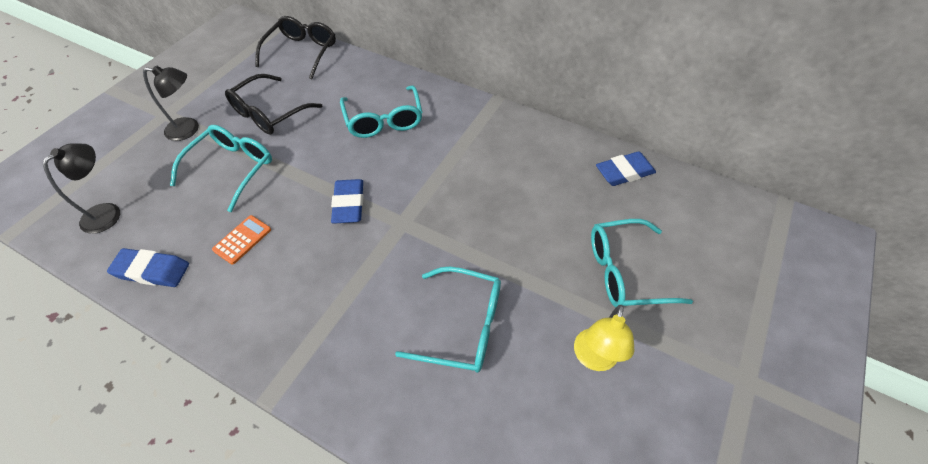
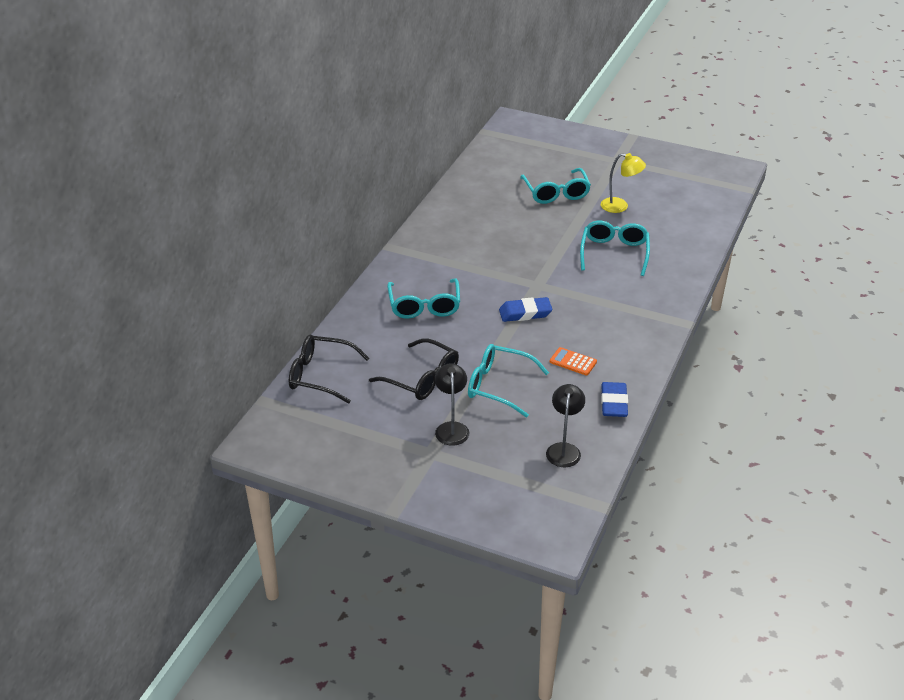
camera: 95 degrees left, 15 degrees down
black lamp [43,143,120,234] -> black lamp turned 75 degrees clockwise [546,384,585,467]
turquoise glasses [340,86,423,138] -> turquoise glasses turned 105 degrees clockwise [387,279,460,319]
blue eraser [596,151,656,186] -> none

